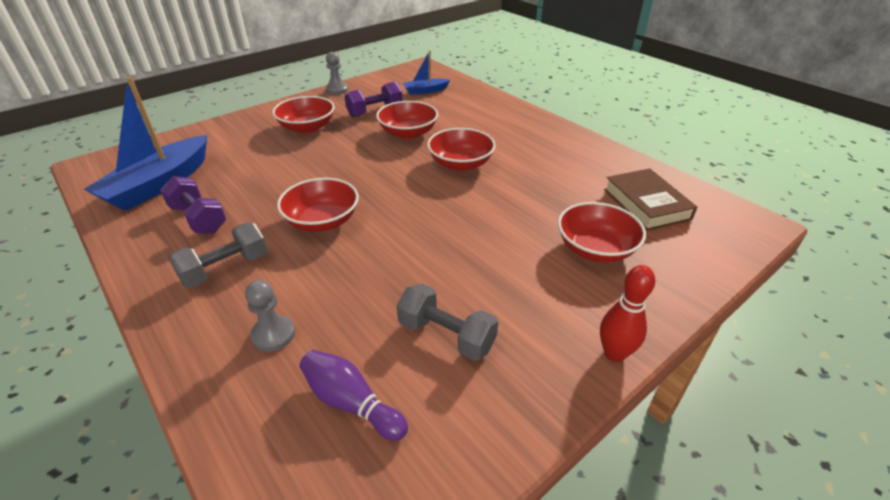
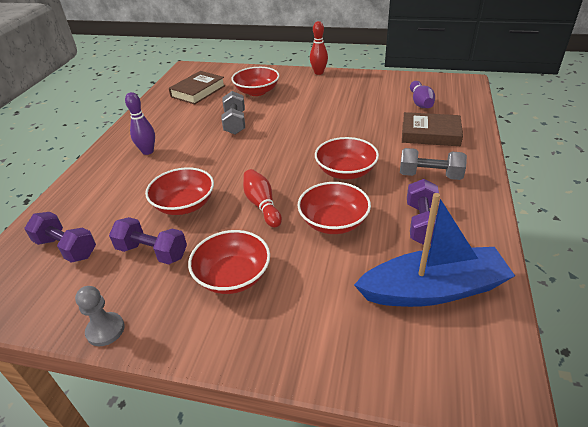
camera: 125 degrees left, 0 degrees up
grey pawn [245,280,295,352] -> brown book [402,112,463,146]
grey dumbbell [397,283,498,361] -> grey dumbbell moved to [221,91,245,134]
blue boat [403,51,450,95] -> purple dumbbell [24,212,96,263]
red bowl [427,128,496,171] -> red bowl moved to [297,182,371,234]
none -> purple bowling pin [125,92,155,155]
none -> red bowling pin [243,169,282,227]

